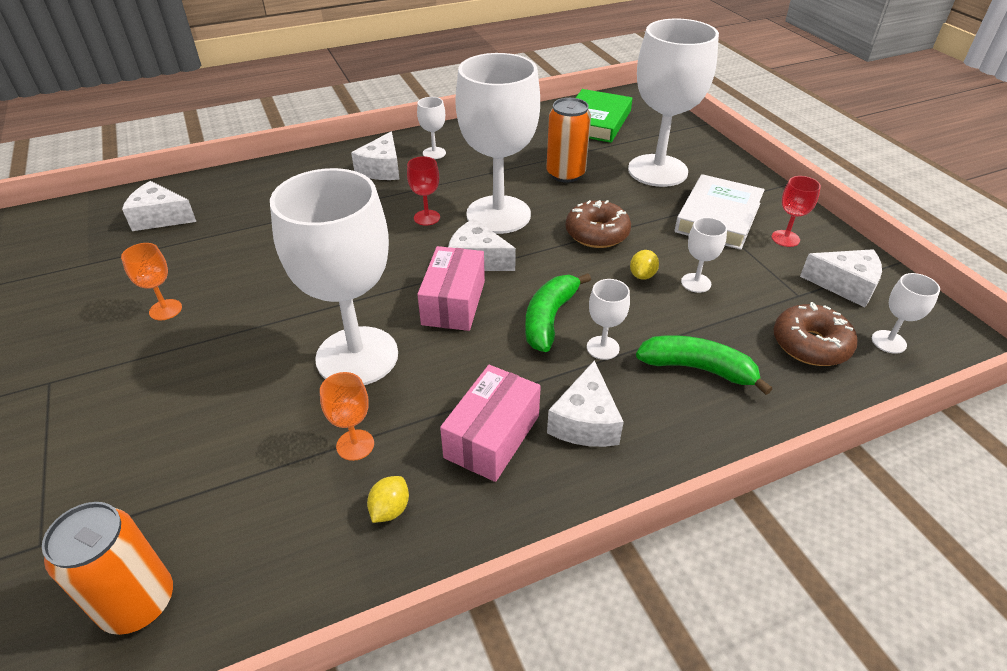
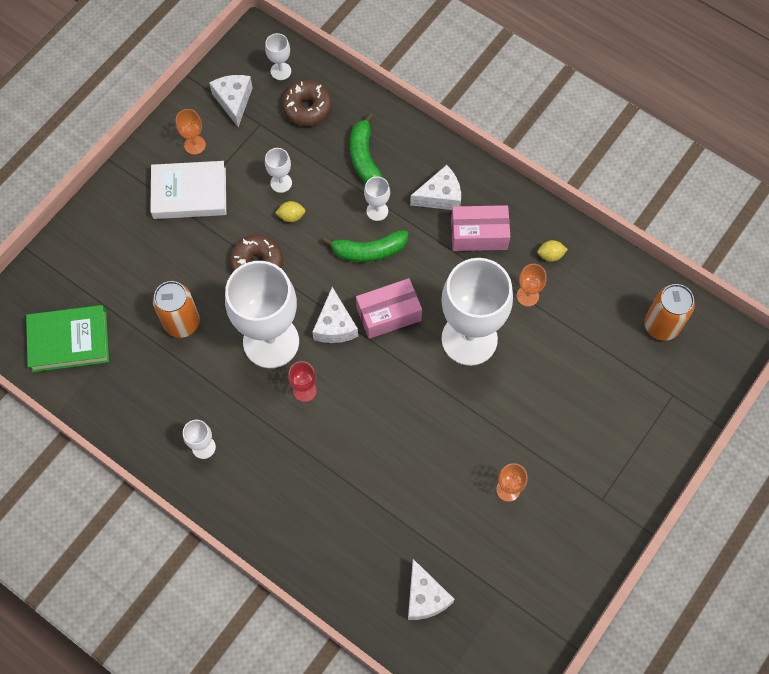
camera: 120 degrees left, 25 degrees up
white cheese [351,132,400,180] -> none
white goblet [628,19,719,187] -> none
red goblet [771,176,821,247] -> orange goblet [176,109,206,155]

